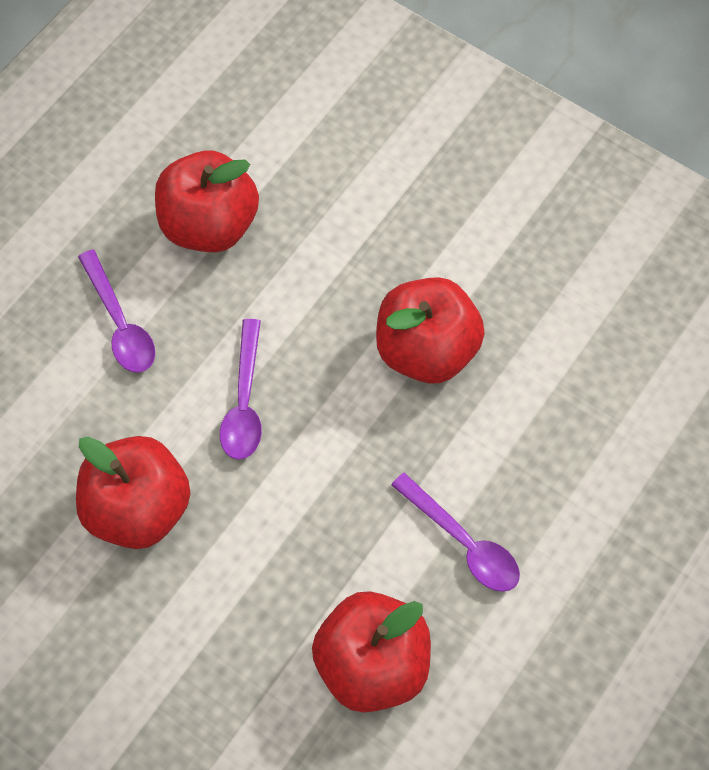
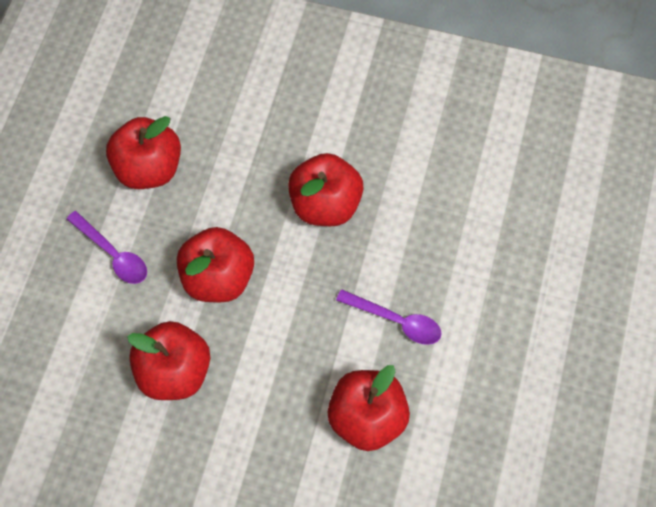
camera: 20 degrees left, 0 degrees up
purple spoon [220,319,262,460] -> red apple [177,227,254,302]

